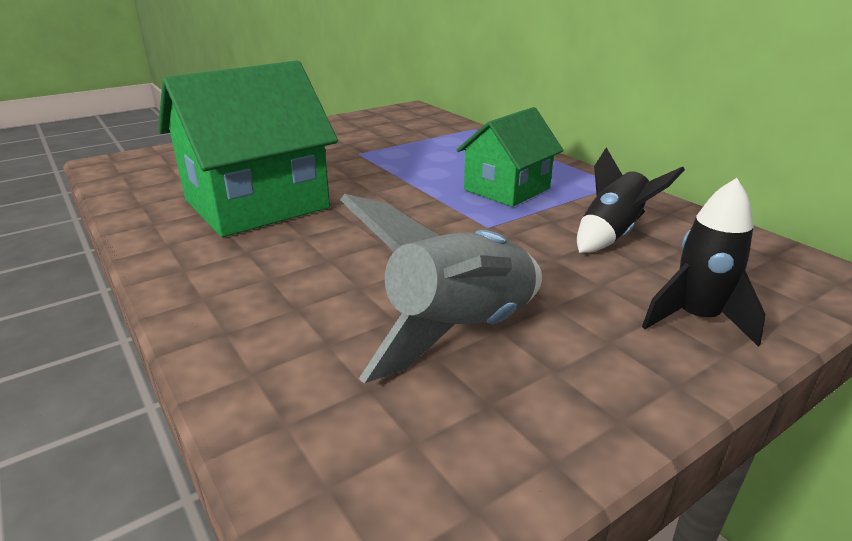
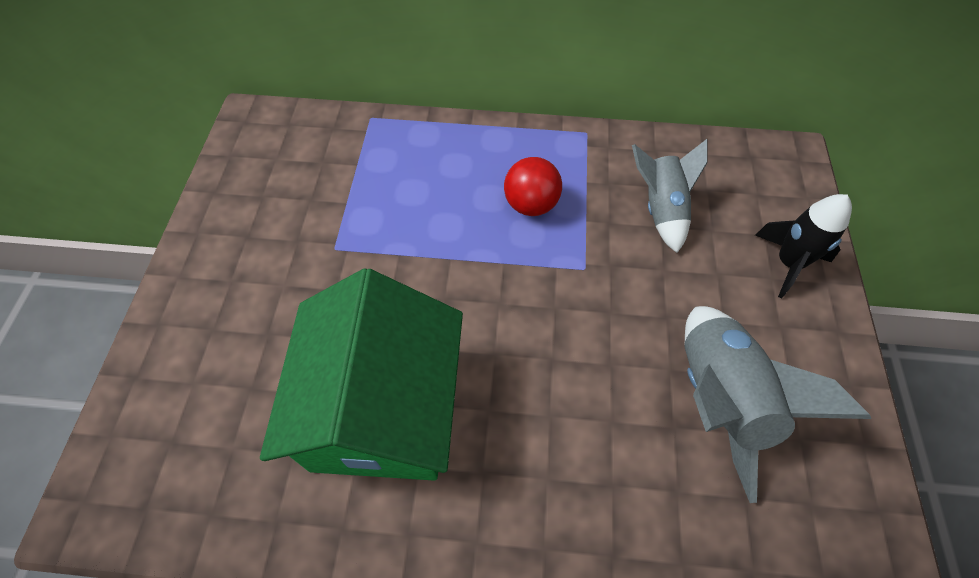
camera: 50 degrees left, 30 degrees up
green house [457,107,564,207] -> red ball [504,157,562,216]
black rocket [577,147,685,253] -> grey rocket [632,139,708,253]

